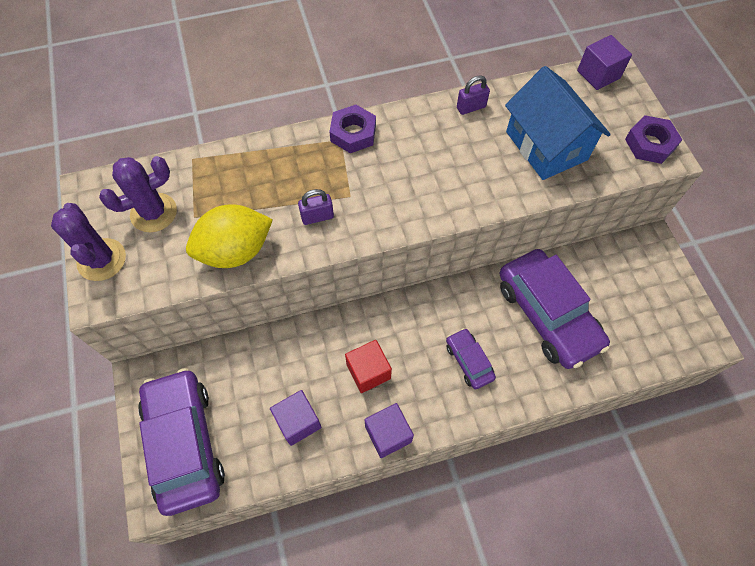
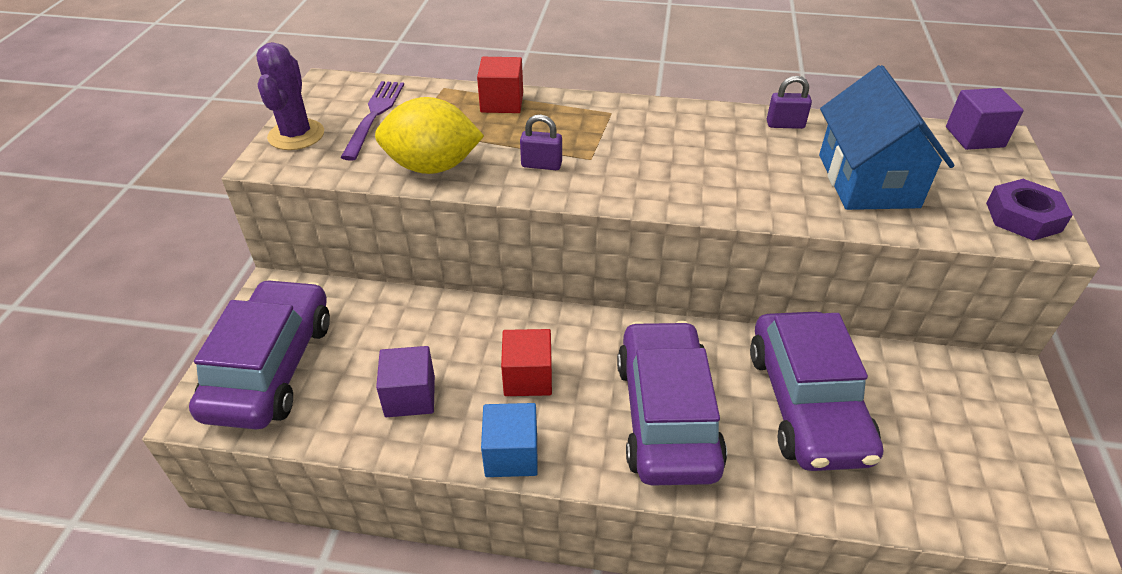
camera: 25 degrees right, 20 degrees down
purple cactus [99,156,177,232] -> purple fork [340,81,404,161]
purple nut [330,105,376,153] -> none
purple cube [365,403,414,458] -> blue cube [481,403,538,477]
purple car [446,328,496,389] -> purple car [617,321,727,486], size x2.09
none -> red cube [477,57,523,113]

